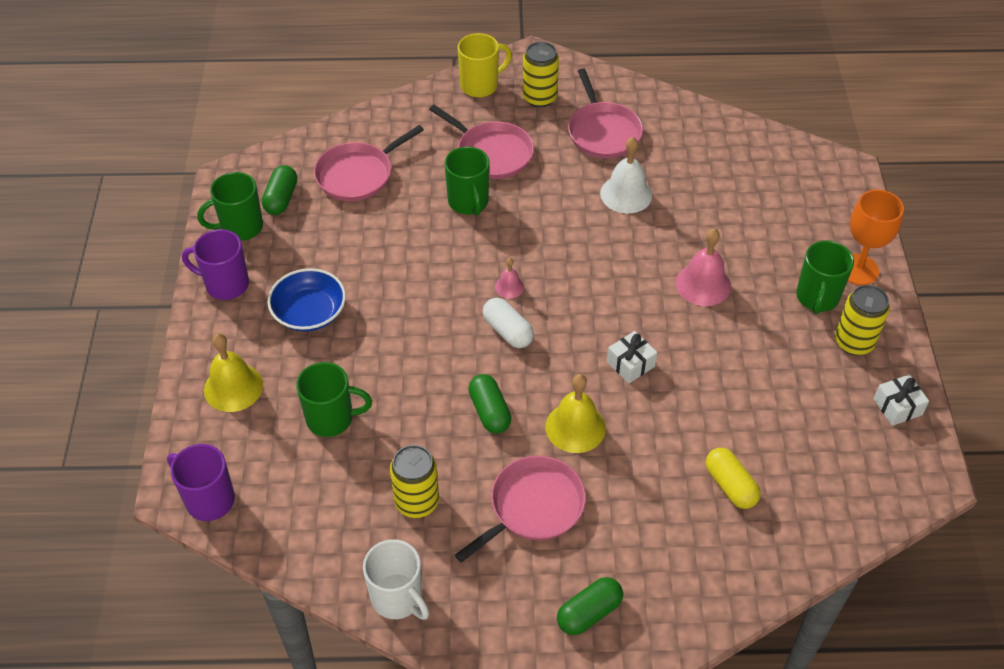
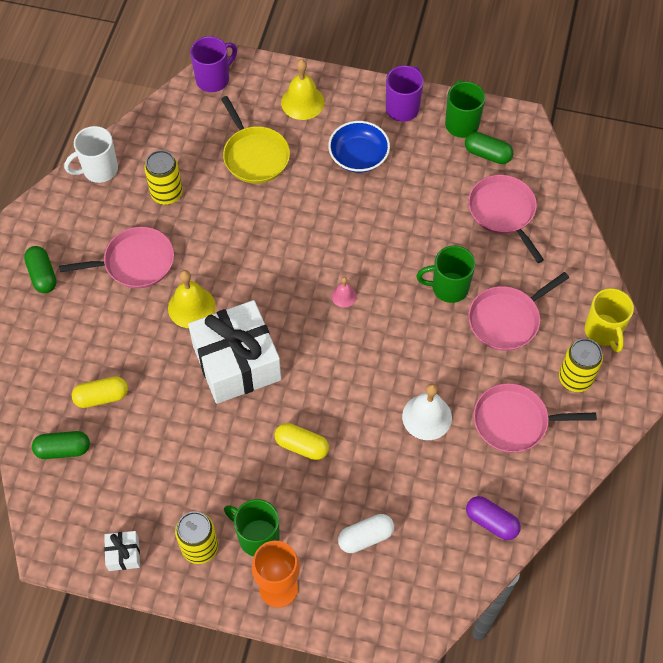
camera: 105 degrees right, 10 degrees up
green mug [296,362,372,437] -> yellow pan [221,96,290,184]
pink pan [455,456,586,563] -> pink pan turned 75 degrees counterclockwise [59,227,174,288]
green capsule [468,374,511,434] -> green capsule moved to [32,431,90,459]
white capsule [483,298,534,348] -> white capsule moved to [338,514,394,553]
white gift [607,331,657,383] -> white gift [188,300,281,404], size x2.41
pink bell [676,228,731,306] -> yellow capsule [275,423,329,460]
none -> purple capsule [466,496,521,540]

